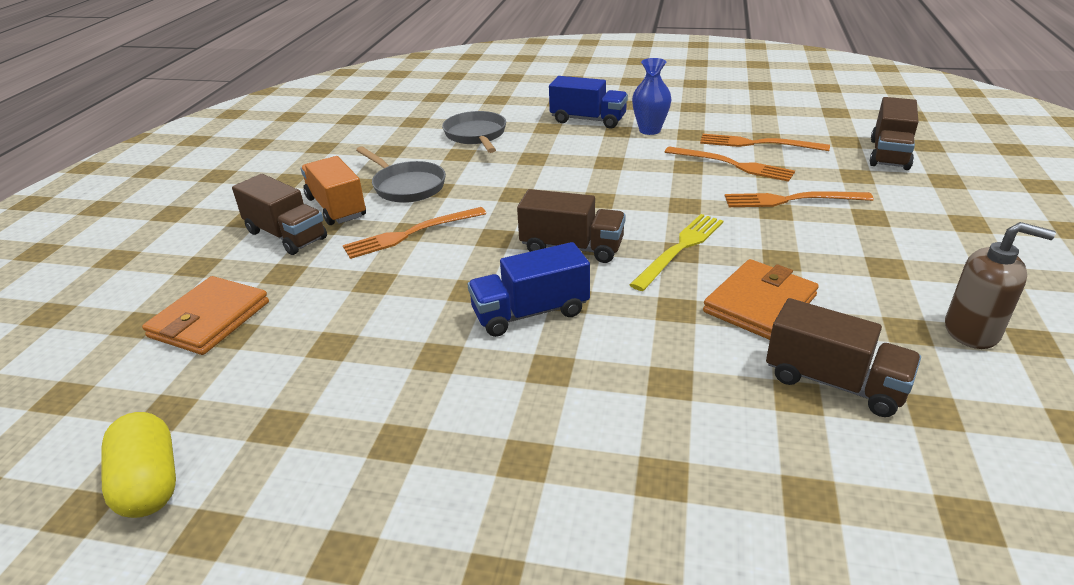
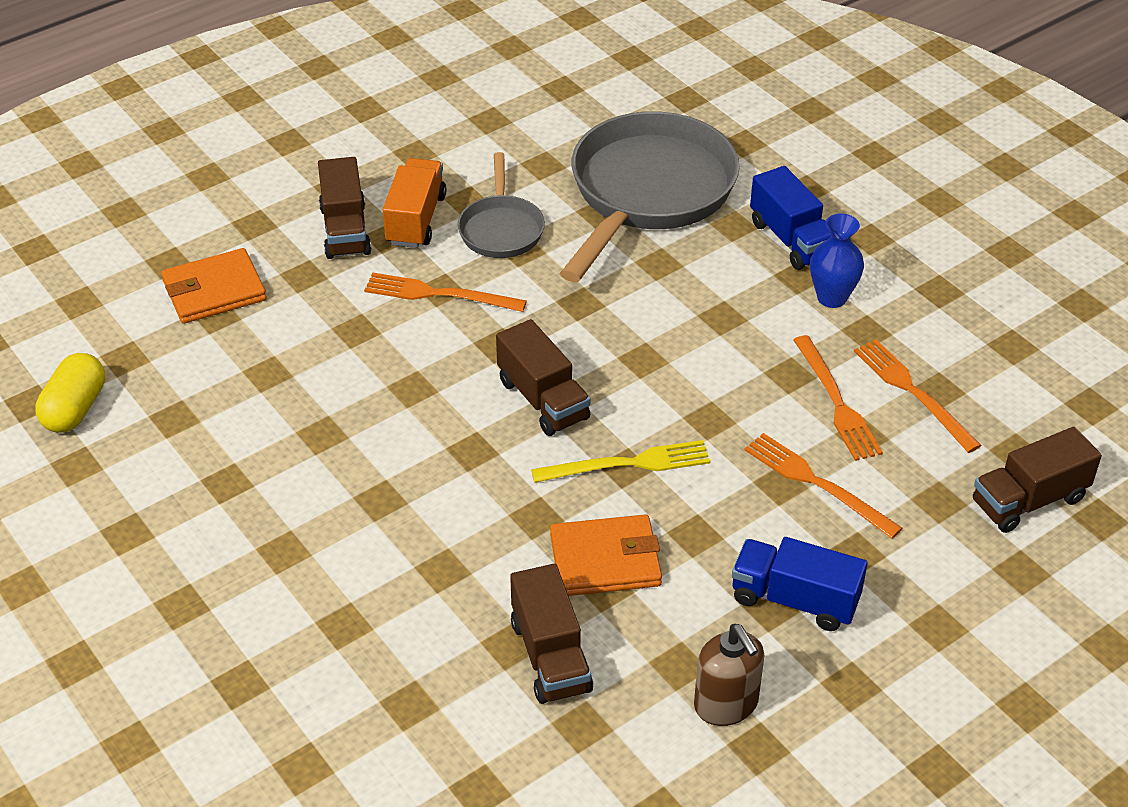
camera: 40 degrees right, 10 degrees up
grey pan [442,111,506,153] -> grey pan [560,112,740,282], size x1.98
blue truck [468,242,590,337] -> blue truck moved to [732,537,868,631]

